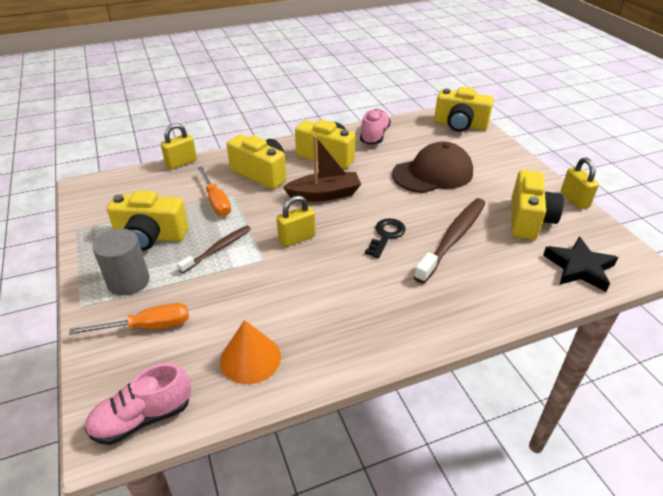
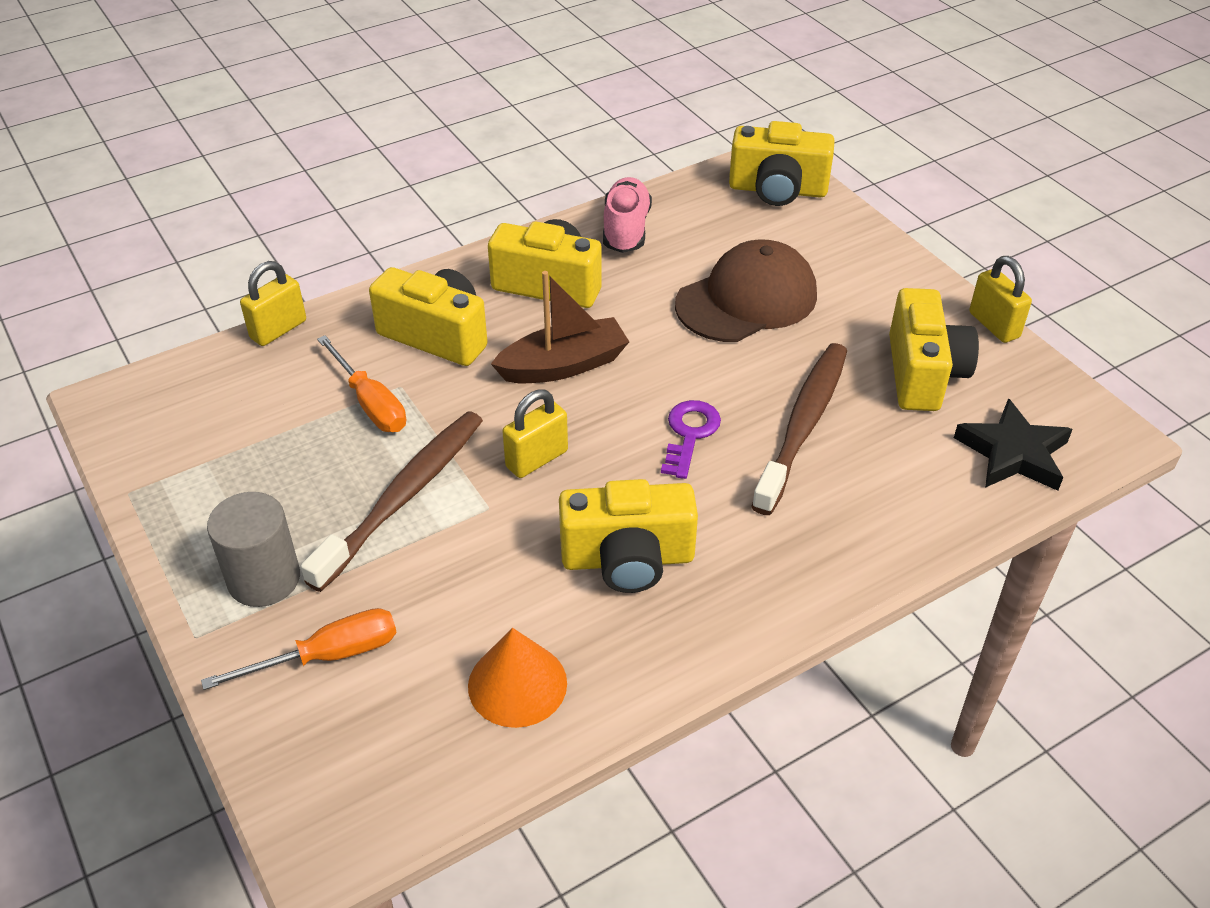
camera: 10 degrees left, 5 degrees up
pink shoe [85,363,191,445] -> none
yellow camera [107,190,189,250] -> yellow camera moved to [559,479,698,593]
brown toothbrush [177,226,251,273] -> brown toothbrush [301,411,483,592], size x1.69
black key [365,218,406,258] -> purple key [661,400,721,479]

